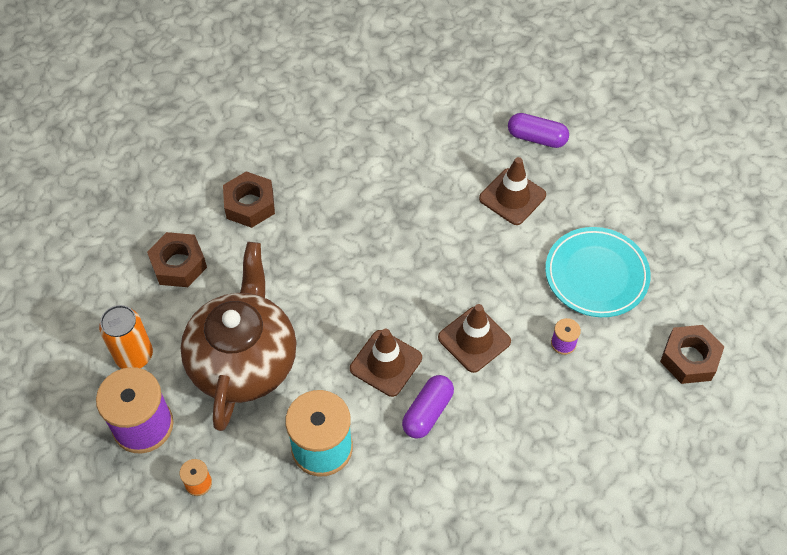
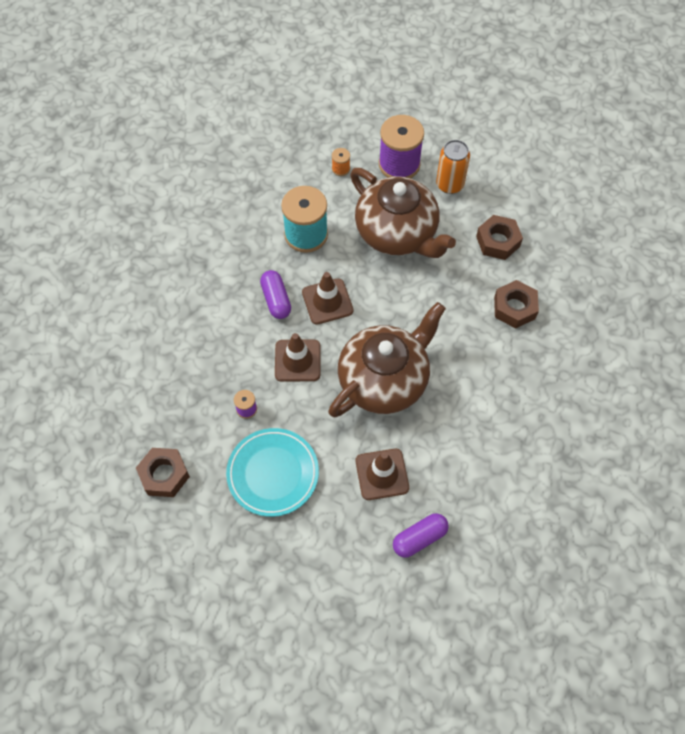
camera: 130 degrees right, 5 degrees up
none -> brown teapot [328,302,446,418]

